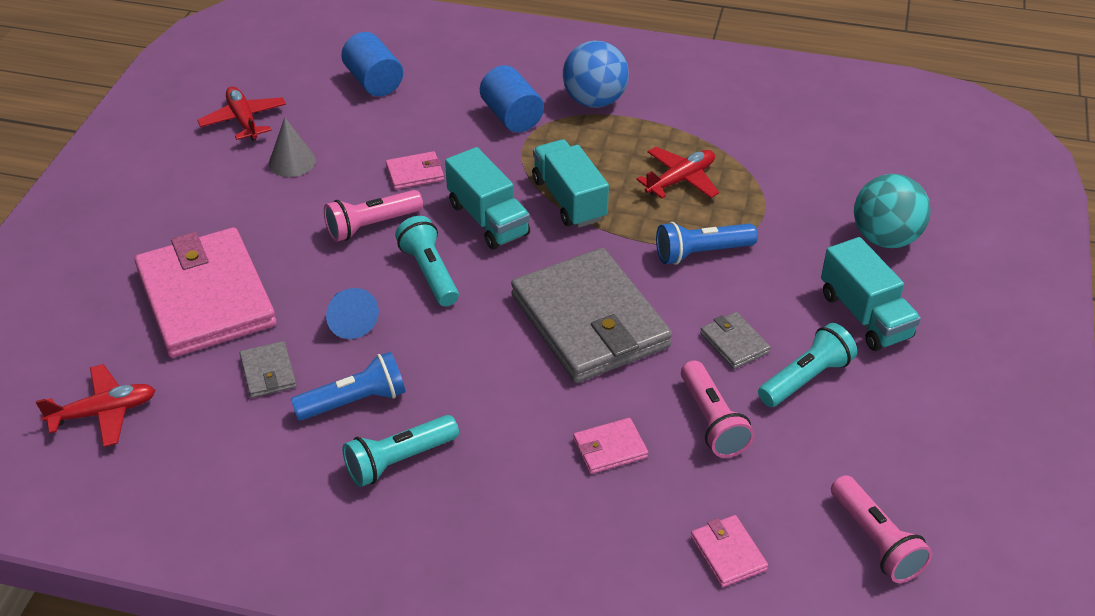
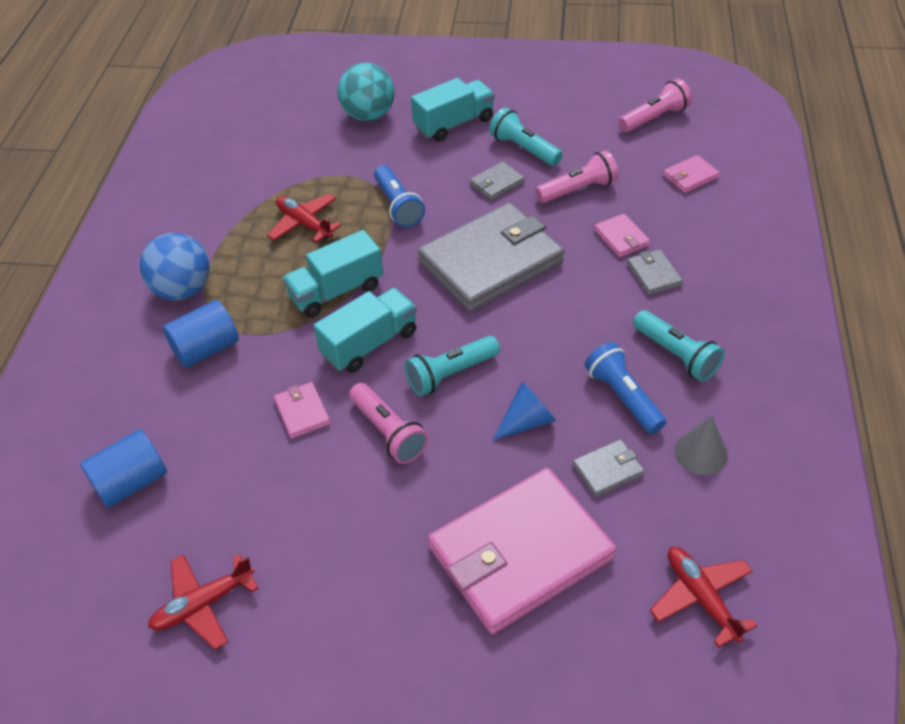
camera: 95 degrees left, 5 degrees up
grey cone [269,117,316,177] -> grey cone moved to [674,415,728,475]
none -> grey wallet [627,249,683,295]

